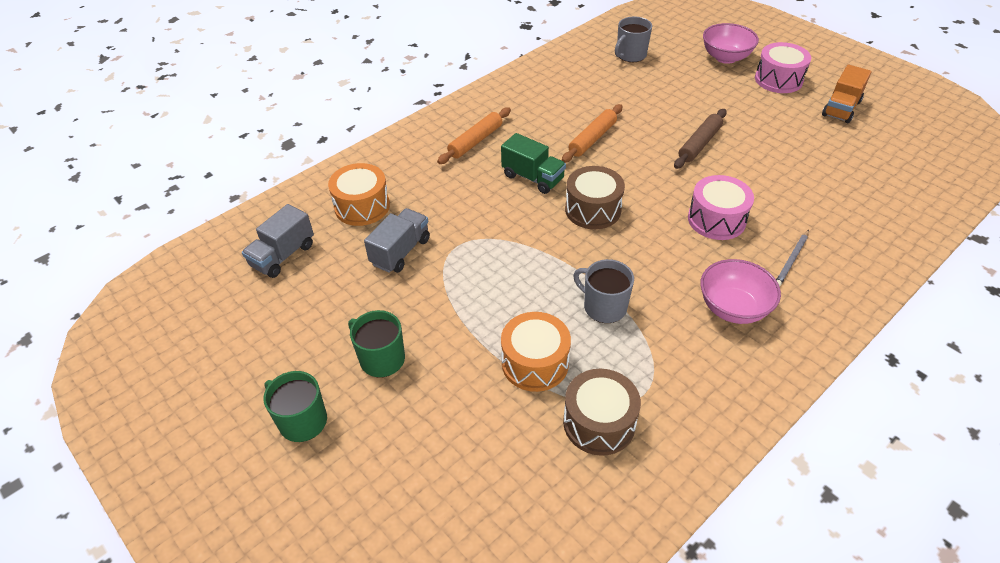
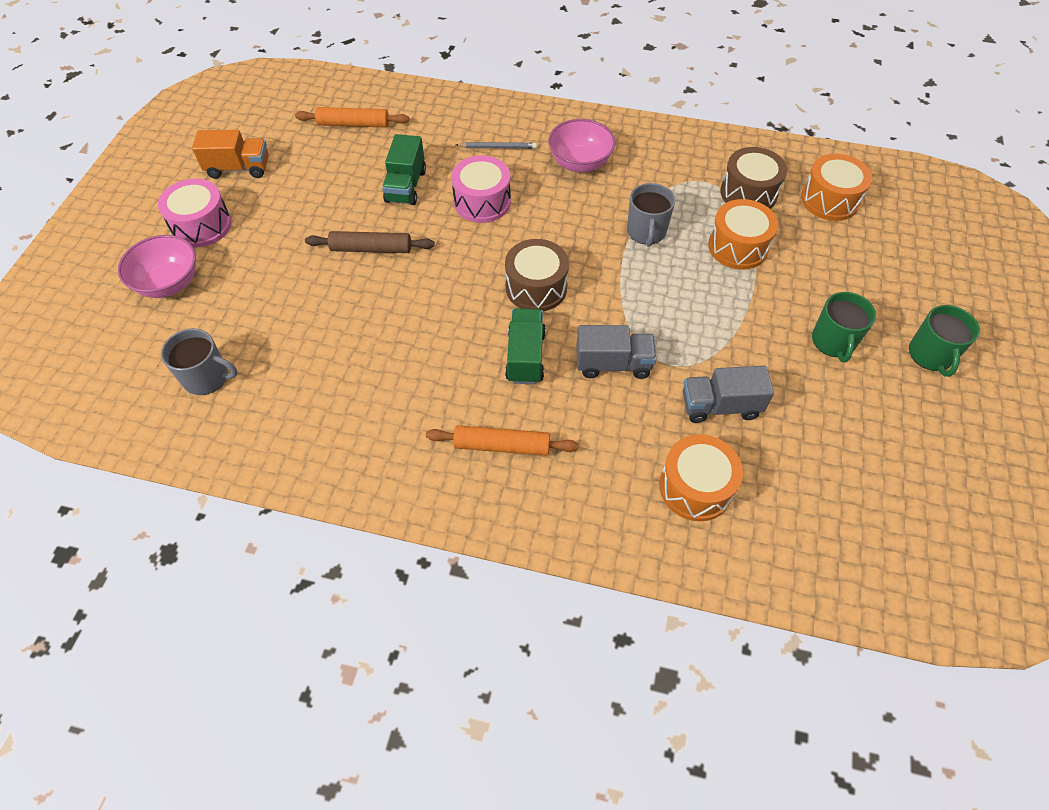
camera: 125 degrees left, 10 degrees up
grey truck [242,204,314,278] -> grey truck moved to [576,325,656,379]
orange rolling pin [562,104,623,163] -> orange rolling pin moved to [295,107,409,128]
none -> green truck [382,134,426,205]
none -> orange drum [801,154,872,221]

